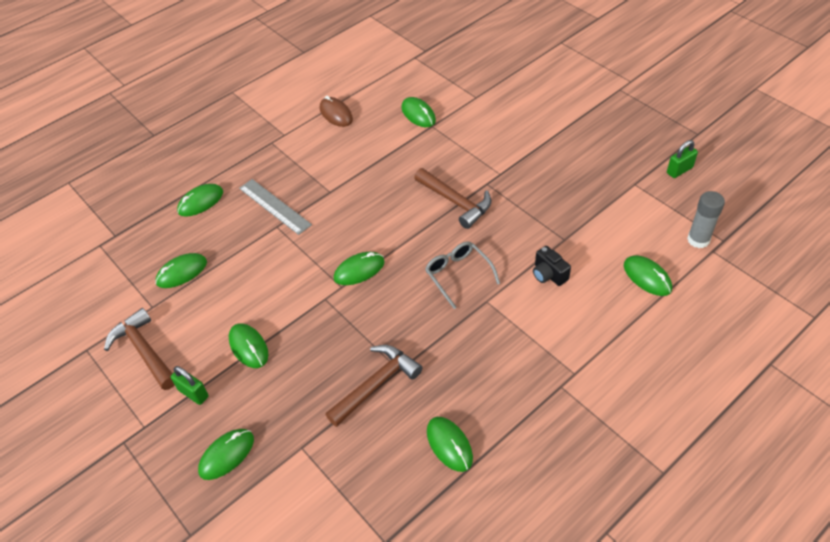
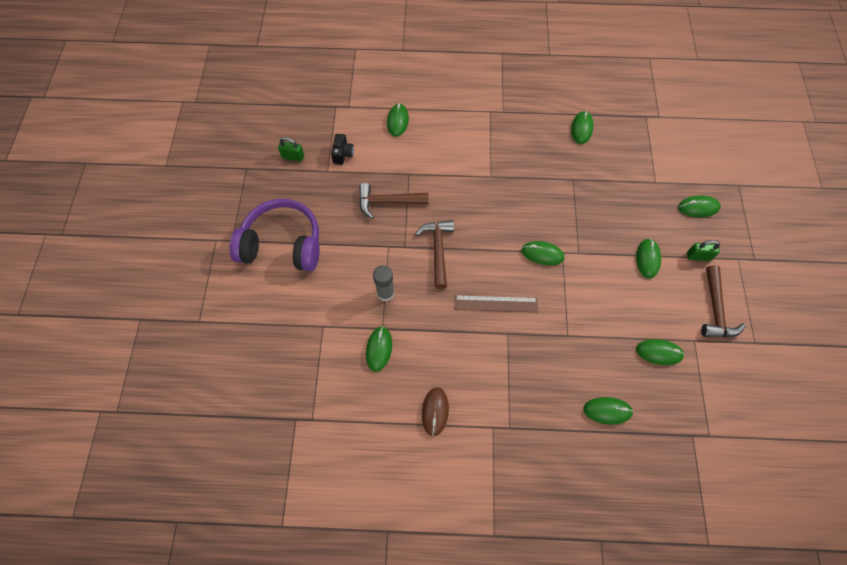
camera: 140 degrees left, 15 degrees up
green padlock [171,366,209,405] -> green padlock turned 75 degrees counterclockwise [687,240,720,261]
grey ruler [239,179,312,235] -> none
brown hammer [325,345,423,427] -> brown hammer moved to [359,183,429,219]
grey glasses [425,241,500,309] -> none
black camera [533,246,571,286] -> black camera moved to [331,134,354,164]
grey glue stick [687,191,725,248] -> grey glue stick moved to [373,265,394,302]
none -> purple headphones [229,199,320,271]
none -> brown ruler [454,295,538,312]

